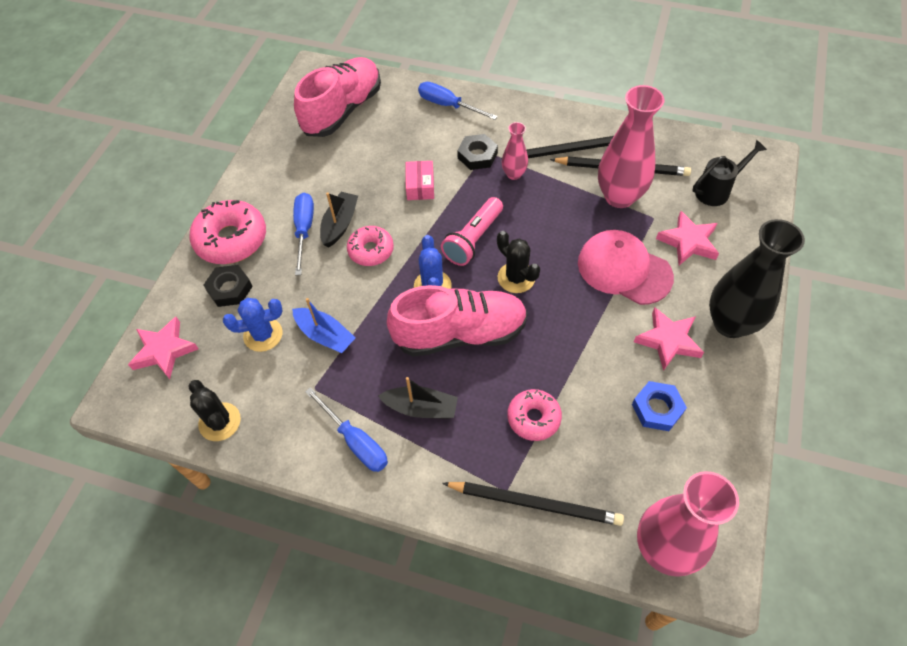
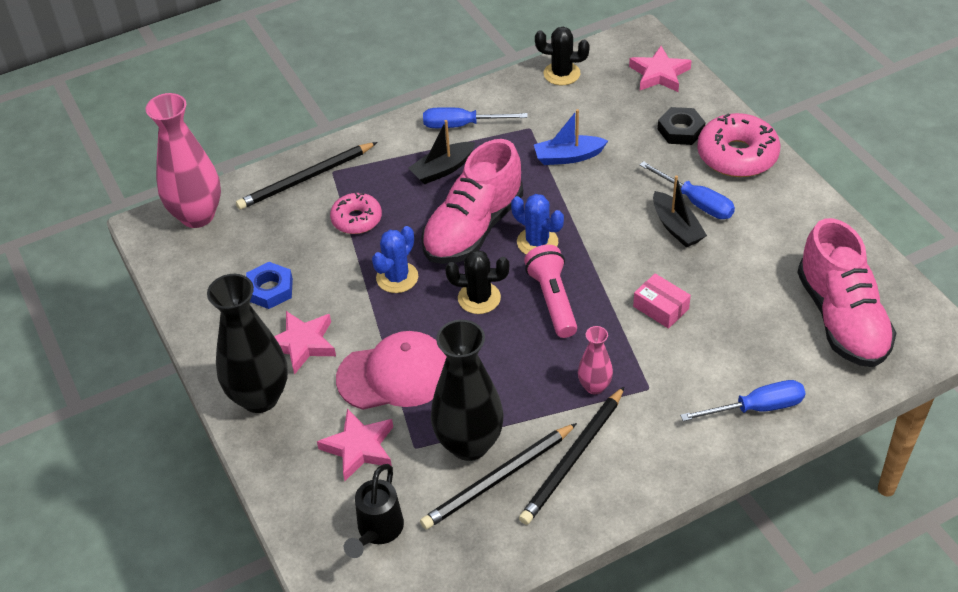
camera: 135 degrees right, 10 degrees down
blue cactus [223,298,283,352] -> blue cactus moved to [372,226,418,293]
pink donut [347,226,394,266] -> none
black nut [457,134,498,170] -> none
pink vase [598,85,665,208] -> black vase [431,320,504,461]

